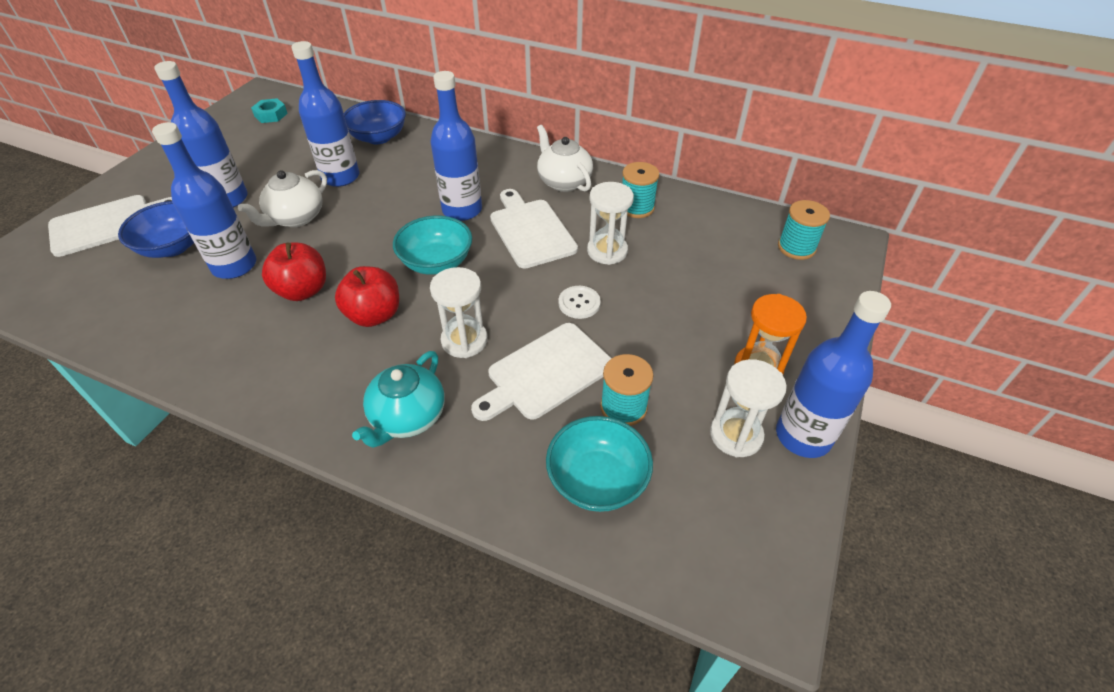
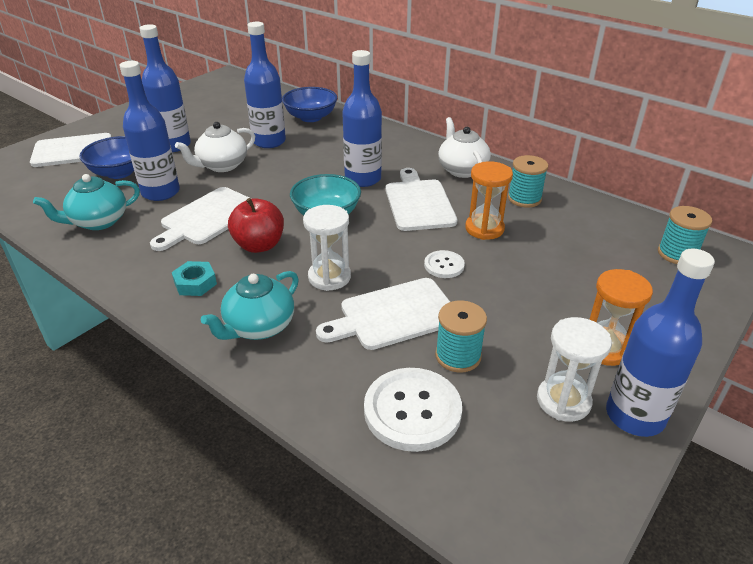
camera: 15 degrees right, 10 degrees down
turquoise nut [251,98,288,123] -> turquoise nut moved to [172,261,217,296]
red apple [262,243,326,301] -> white cutting board [150,187,249,251]
turquoise bowl [546,416,653,512] -> white button [364,368,462,452]
white hourglass [587,182,634,265] -> orange hourglass [465,161,513,240]
none -> turquoise teapot [33,174,140,230]

